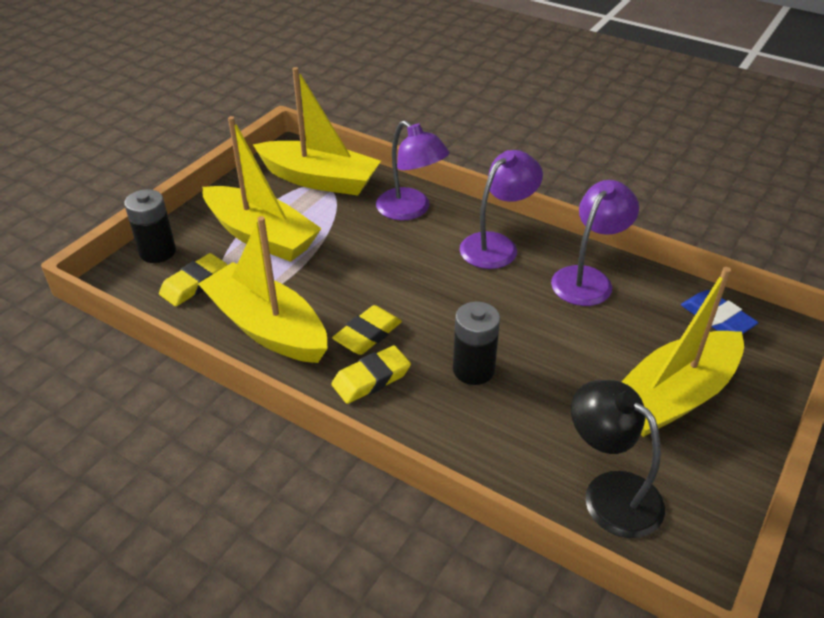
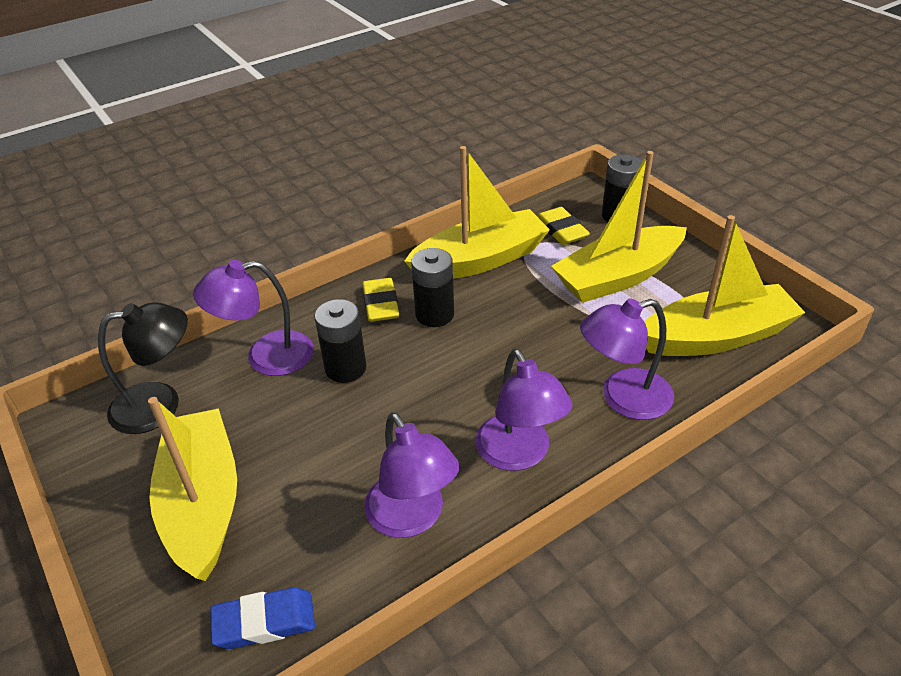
camera: 115 degrees right, 0 degrees up
yellow boat [253,67,381,196] -> yellow boat turned 150 degrees counterclockwise [645,215,805,356]
yellow eraser [332,305,402,355] -> black battery [411,248,454,327]
none -> purple lamp [193,260,314,376]

